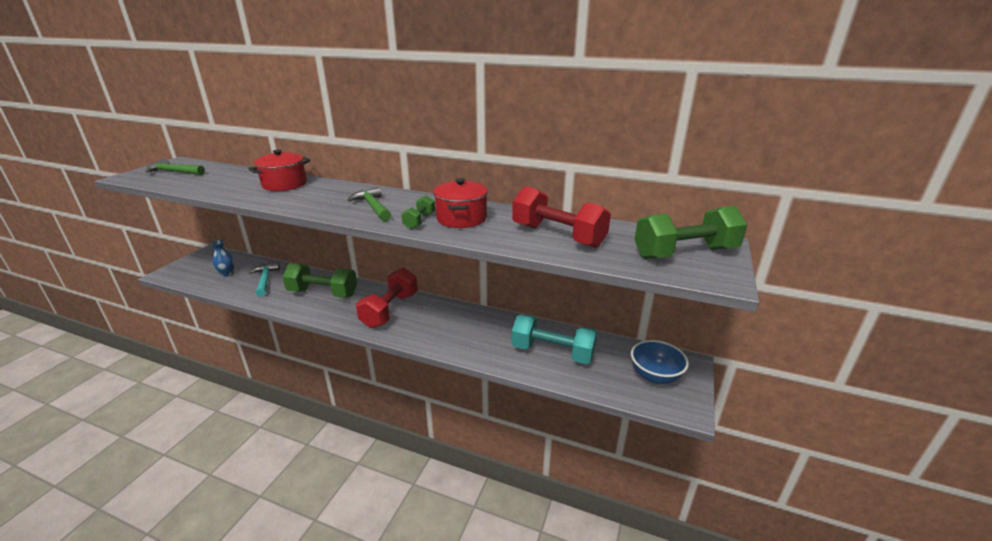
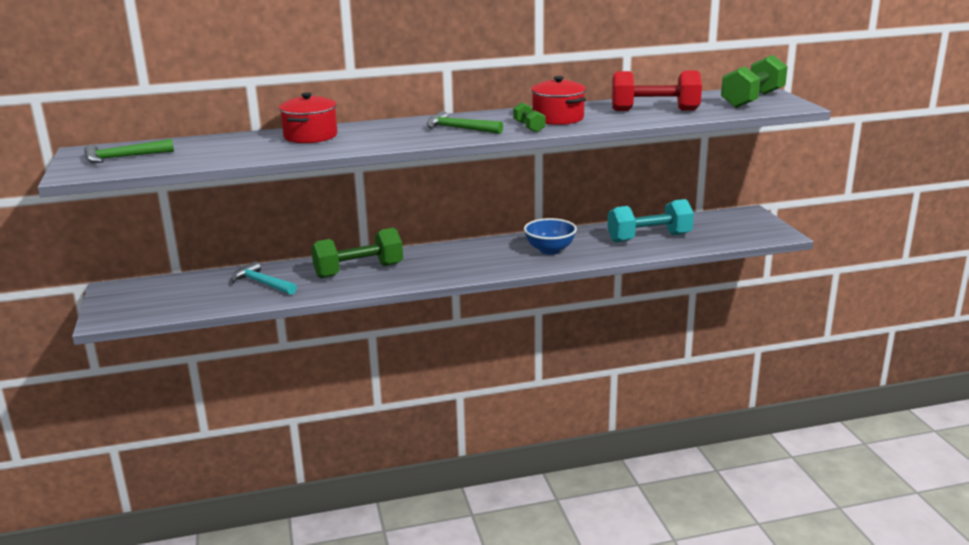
camera: 35 degrees left, 5 degrees down
blue vase [211,240,234,277] -> none
red dumbbell [356,268,418,328] -> none
blue bowl [631,340,689,384] -> blue bowl moved to [524,218,577,255]

